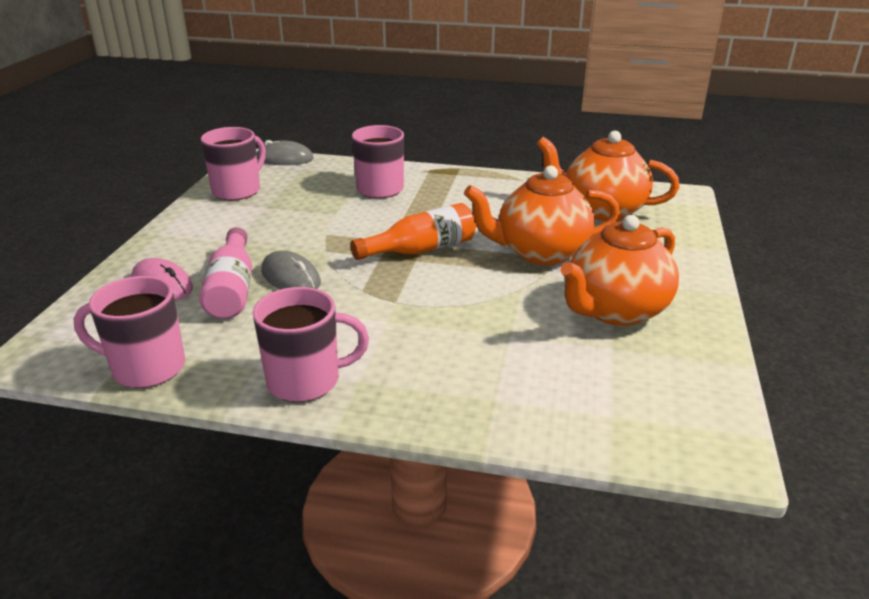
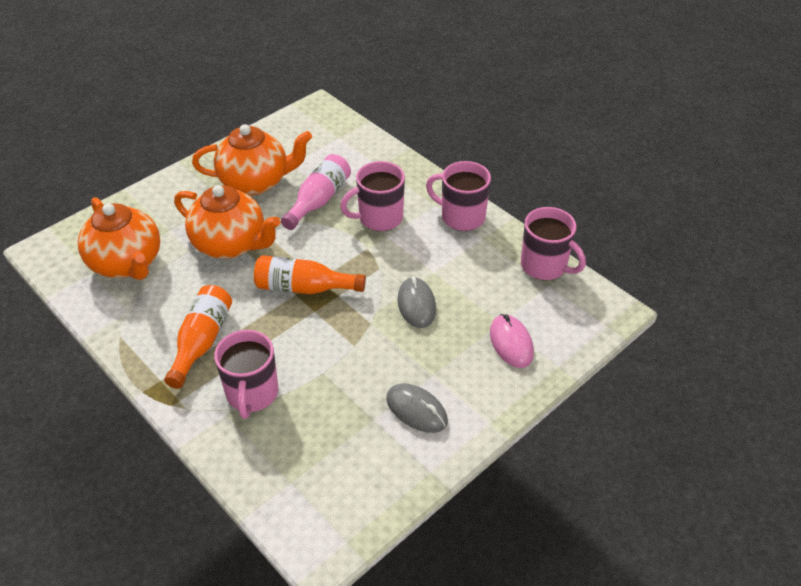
camera: 145 degrees left, 15 degrees up
pink bottle [199,227,252,319] -> pink bottle moved to [281,154,351,230]
pink mug [201,127,266,201] -> pink mug moved to [340,161,405,231]
grey mouse [257,140,314,165] -> grey mouse moved to [386,384,448,433]
none -> orange bottle [164,285,232,389]

